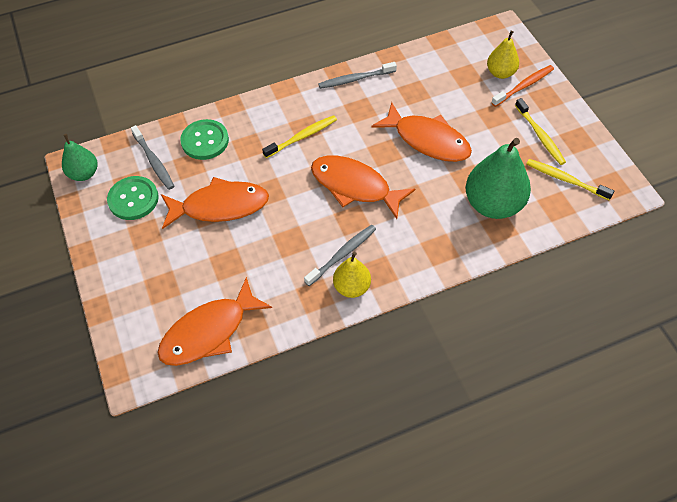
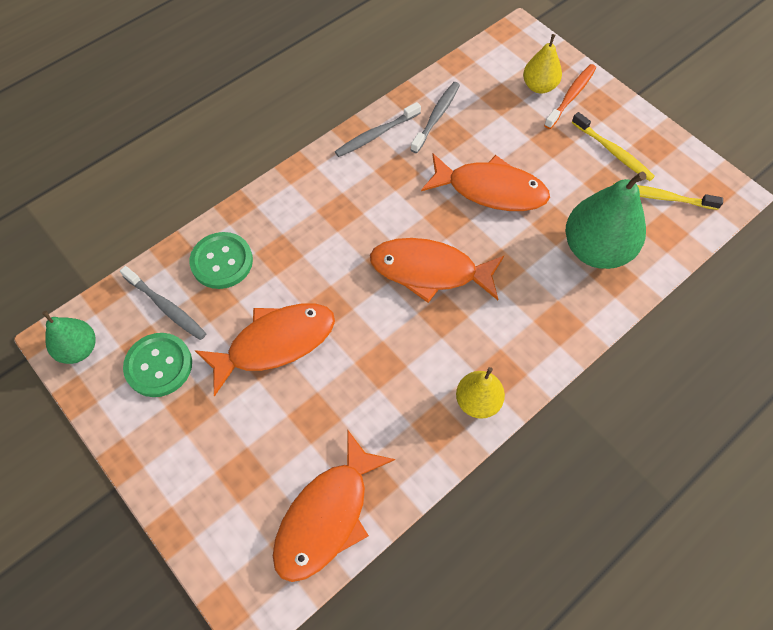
camera: 20 degrees left, 5 degrees up
yellow toothbrush [262,115,337,158] -> none
grey toothbrush [304,225,376,286] -> grey toothbrush moved to [410,82,460,153]

